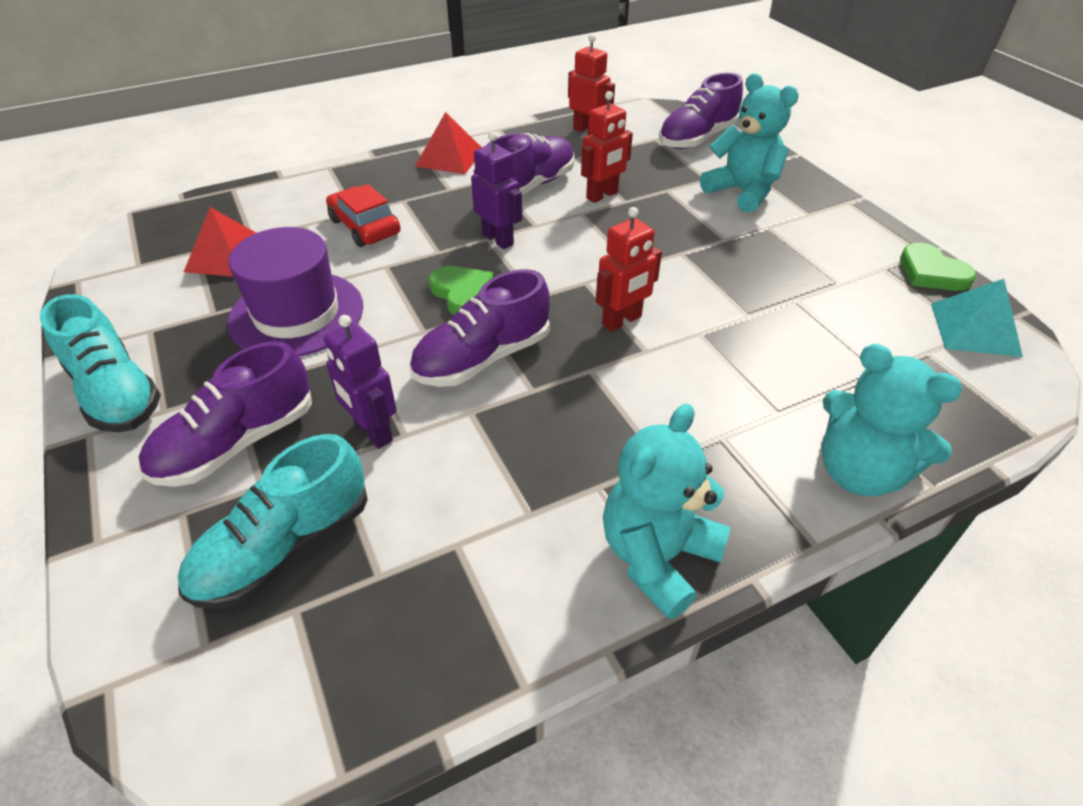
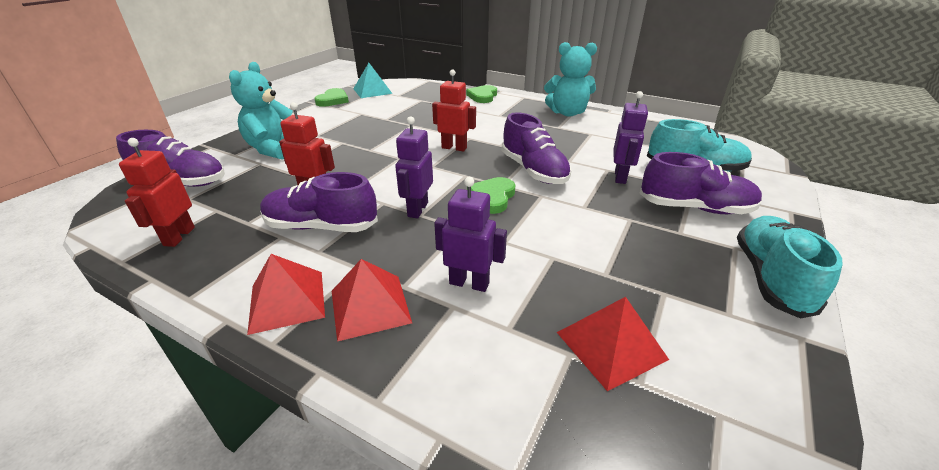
camera: 125 degrees left, 10 degrees down
purple hat [227,227,363,357] -> none
red car [326,184,401,247] -> purple robot [434,177,507,292]
purple shoe [409,269,550,387] -> purple shoe turned 45 degrees clockwise [501,112,571,184]
turquoise teddy bear [822,344,963,496] -> green heart [466,85,497,103]
none -> red pyramid [332,259,412,342]

